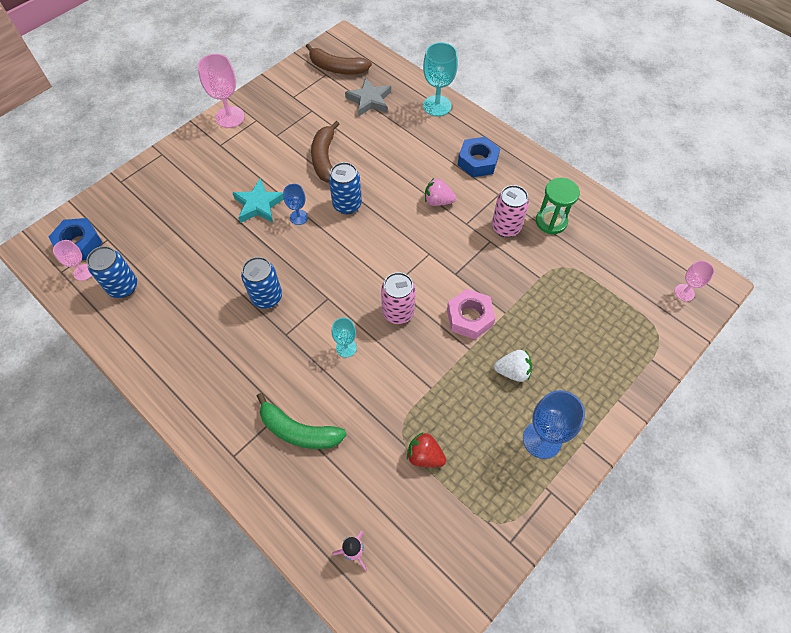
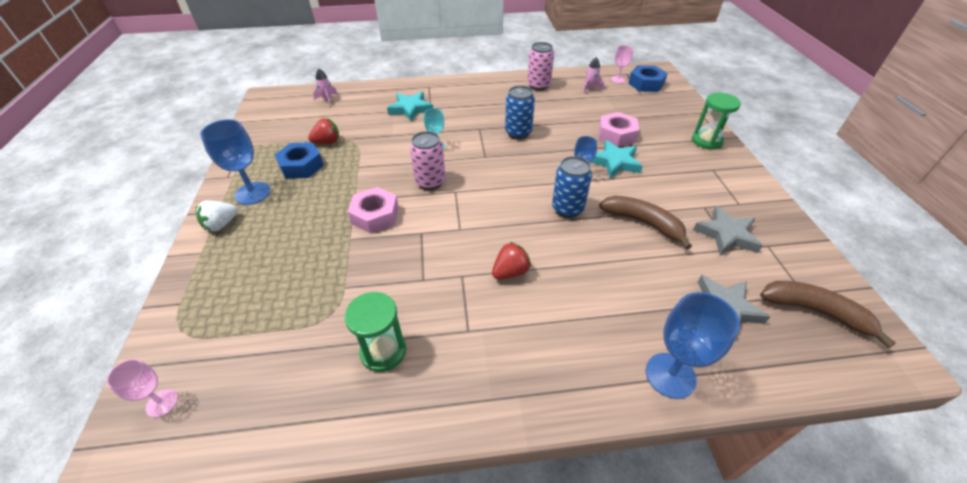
camera: 130 degrees right, 15 degrees down
blue can [87,246,137,298] -> pink rocket [583,57,604,93]
pink goblet [197,54,245,128] -> none
green banana [257,393,347,449] -> turquoise star [387,92,433,121]
brown banana [306,44,372,74] -> brown banana turned 60 degrees clockwise [760,281,896,348]
turquoise goblet [423,42,458,116] -> blue goblet [646,292,740,399]
pink strawberry [425,178,456,206] -> red strawberry [492,242,531,279]
blue nut [458,137,500,177] -> blue nut moved to [275,142,324,179]
pink can [492,185,529,237] -> pink can moved to [527,42,554,90]
white strawberry [494,350,532,382] -> white strawberry moved to [196,201,238,231]
none -> pink nut [599,112,639,147]
none -> green hourglass [692,93,741,150]
none -> grey star [693,206,763,255]

